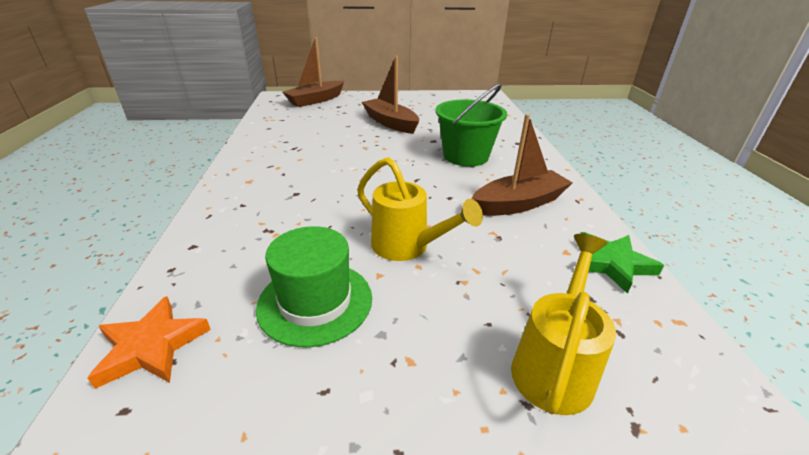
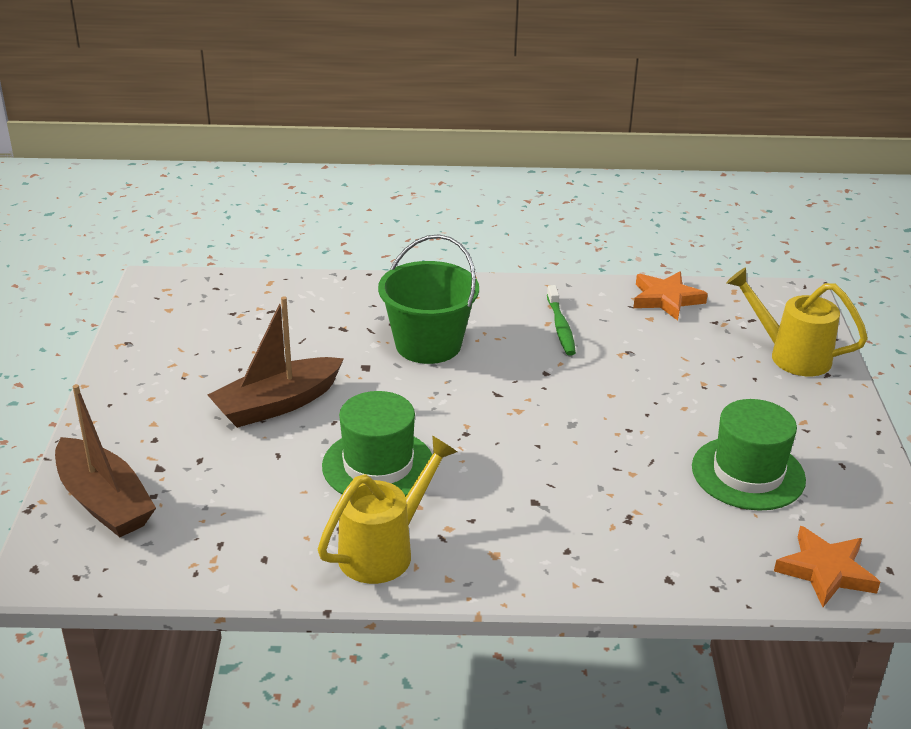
camera: 85 degrees left, 0 degrees up
yellow watering can [357,157,483,261] -> yellow watering can moved to [318,436,457,584]
brown boat [471,114,573,216] -> green toothbrush [547,285,576,356]
green star [580,232,664,294] -> orange star [633,271,708,321]
none -> green hat [322,391,432,497]

